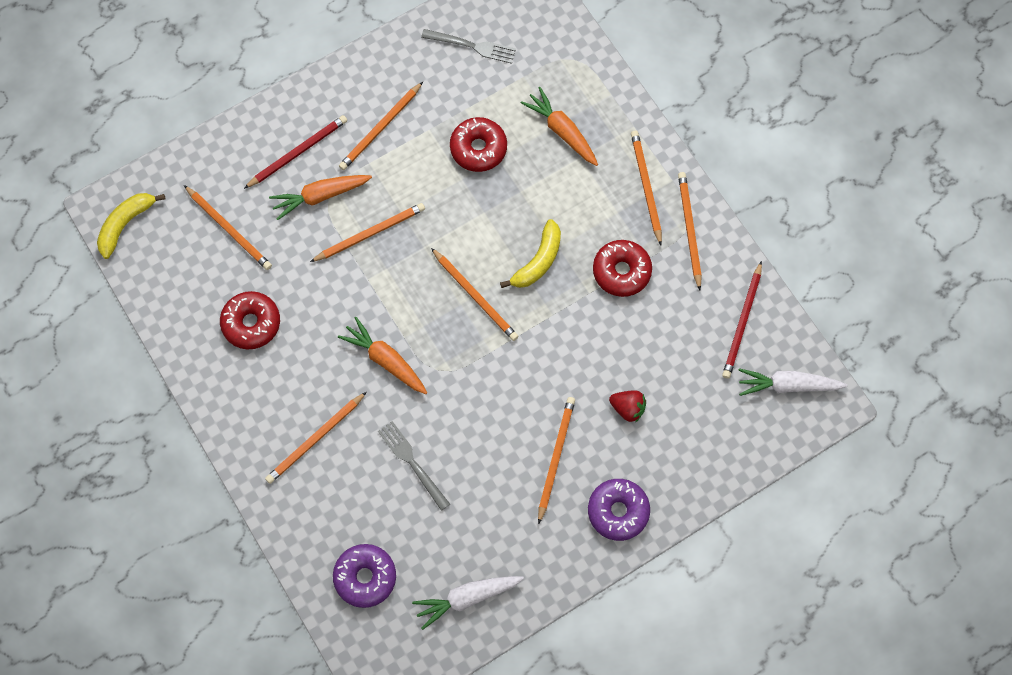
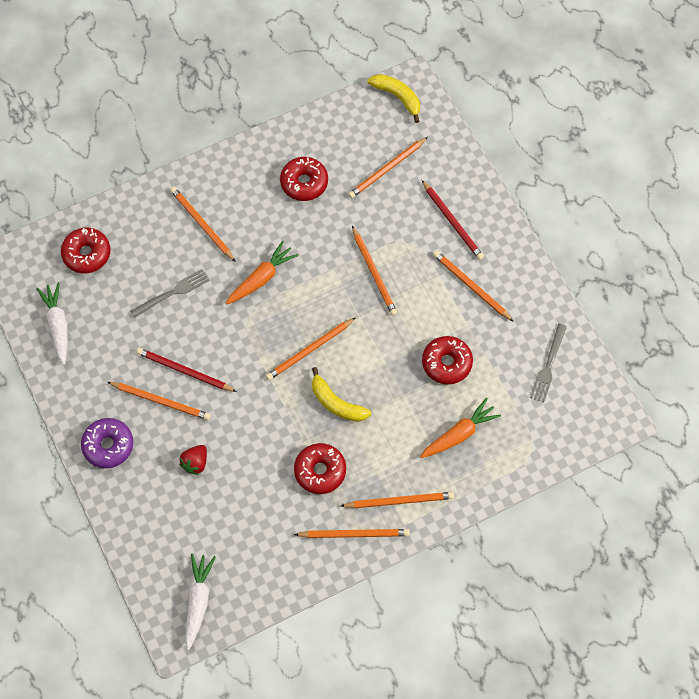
camera: 95 degrees right, 5 degrees down
orange carrot [269,175,372,220] -> none
purple donut [333,544,396,608] -> red donut [61,228,111,273]
red pencil [722,261,762,379] -> red pencil moved to [137,348,237,392]

